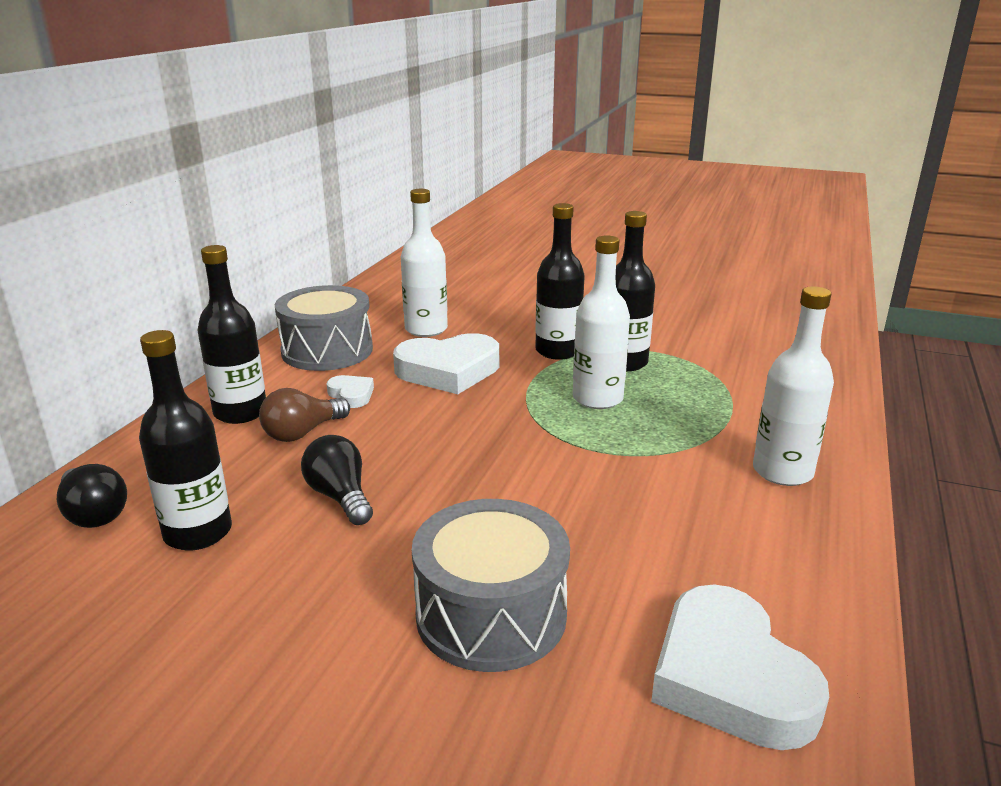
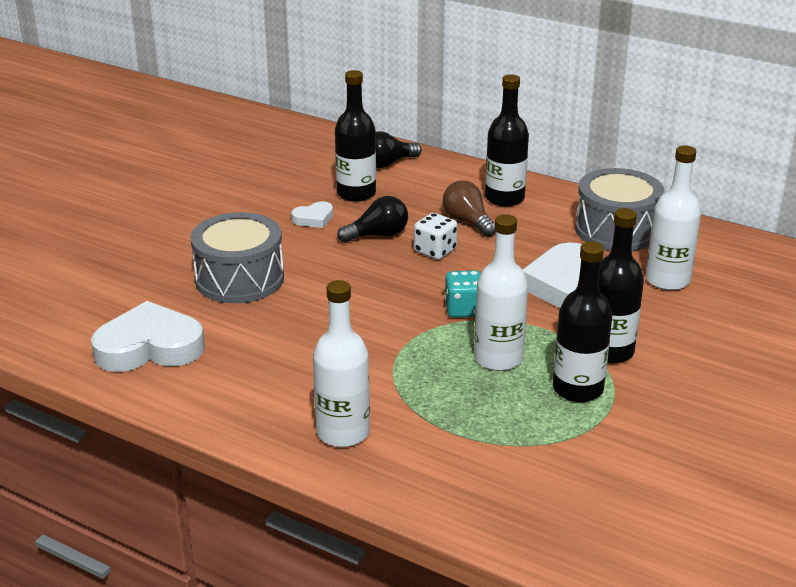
camera: 100 degrees right, 5 degrees up
white heart [327,375,374,408] -> white heart moved to [291,201,333,228]
none -> white dice [414,213,458,260]
none -> turquoise dice [445,270,481,318]

